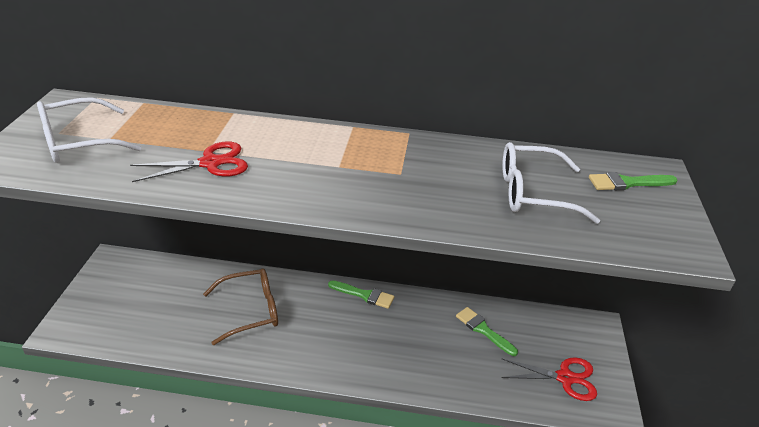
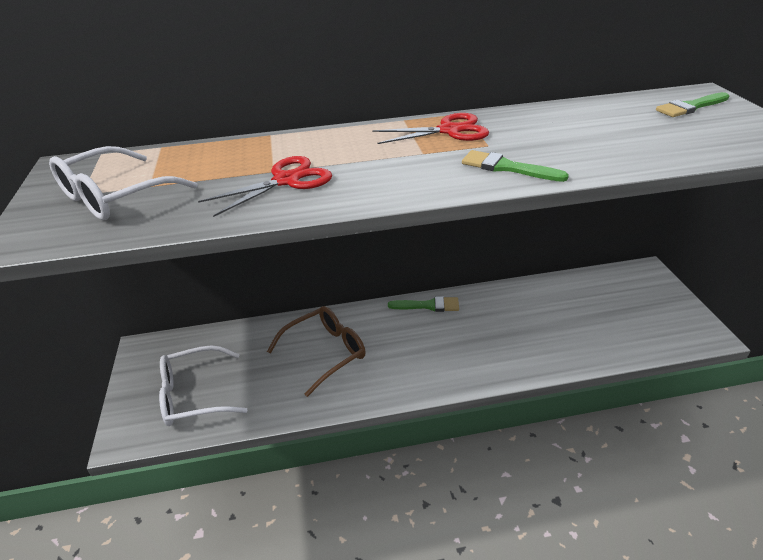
camera: 15 degrees left, 0 degrees up
green brush [456,307,518,356] -> green brush moved to [462,150,569,182]
white glasses [502,142,600,224] -> white glasses moved to [159,345,247,426]
red scissors [502,357,597,401] -> red scissors moved to [372,113,489,144]

